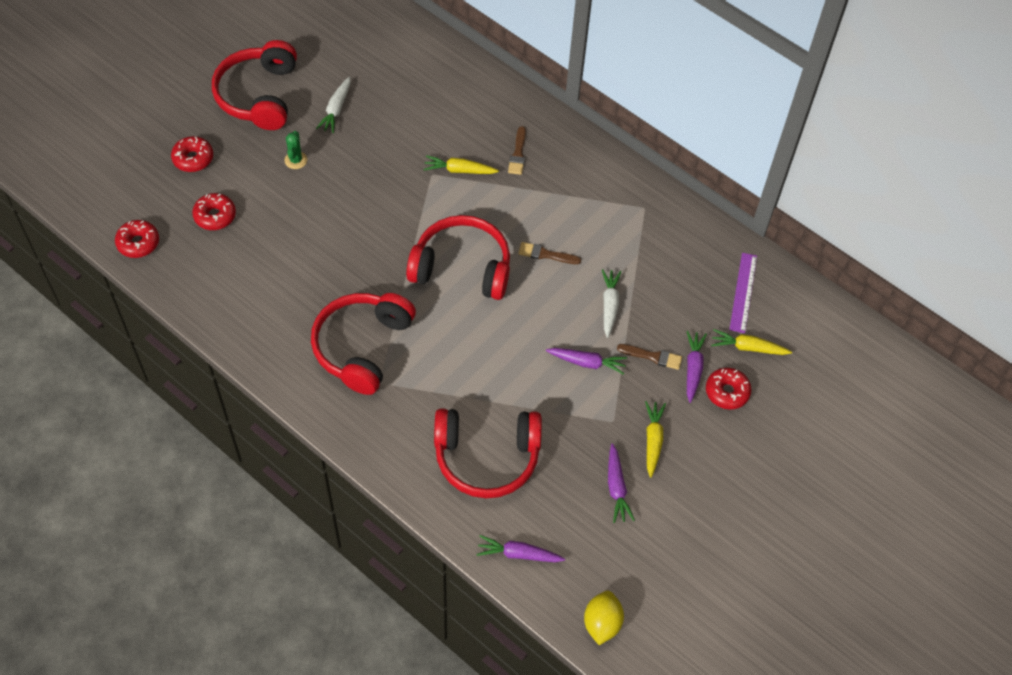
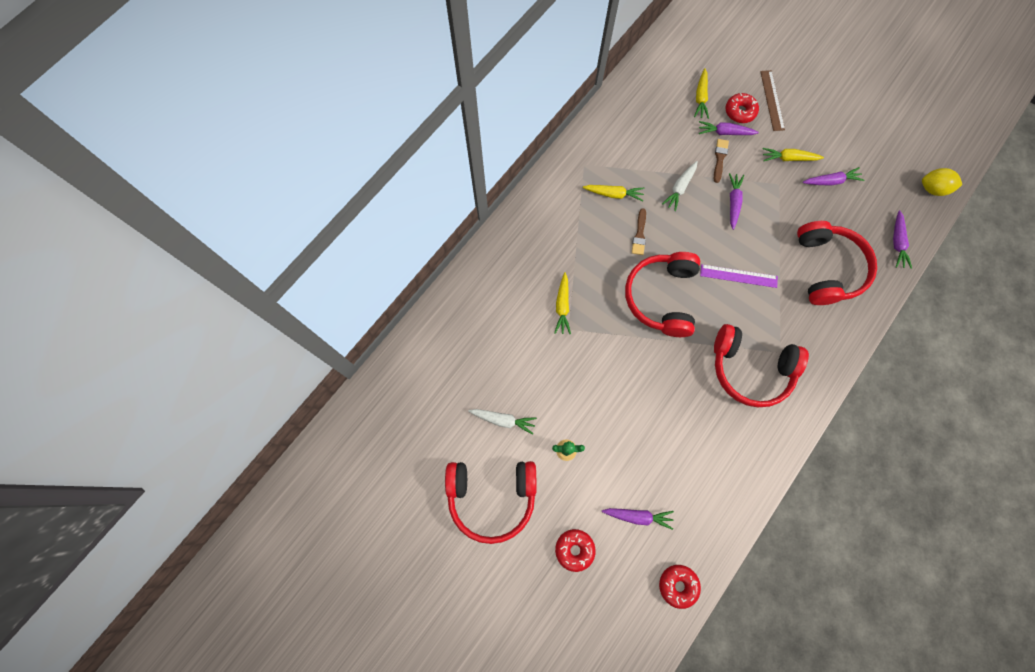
camera: 90 degrees left, 15 degrees up
red donut [192,193,236,230] -> purple carrot [602,508,674,530]
brown brush [508,126,526,175] -> none
white carrot [602,269,622,338] -> white carrot turned 60 degrees counterclockwise [662,161,698,211]
purple ruler [729,253,757,333] -> purple ruler moved to [700,264,778,288]
none -> yellow carrot [583,185,644,201]
none -> brown ruler [760,70,785,131]

